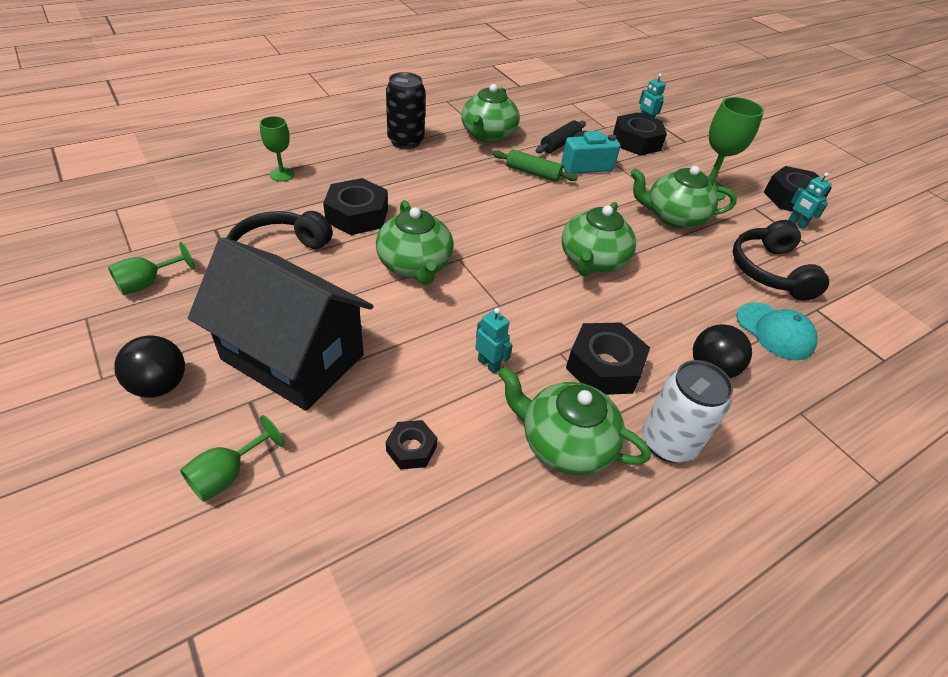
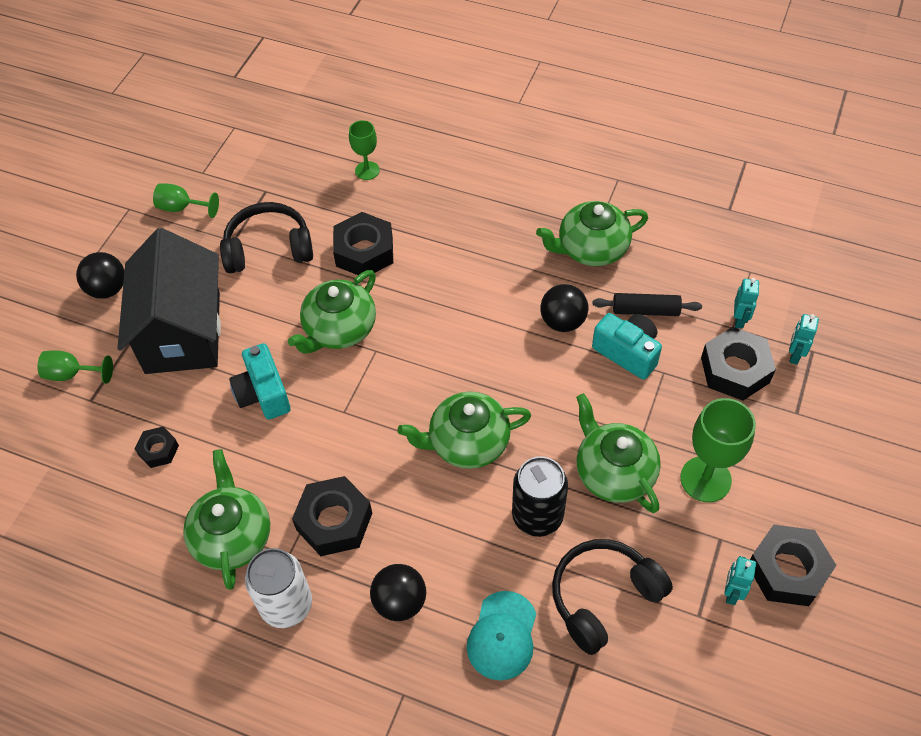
camera: 60 degrees right, 10 degrees up
black can [386,72,426,149] -> black can moved to [512,456,568,537]
turquoise robot [475,308,513,373] -> turquoise robot moved to [734,278,759,329]
green rolling pin [492,149,578,182] -> black ball [540,284,588,332]
none -> turquoise camera [229,343,291,420]

